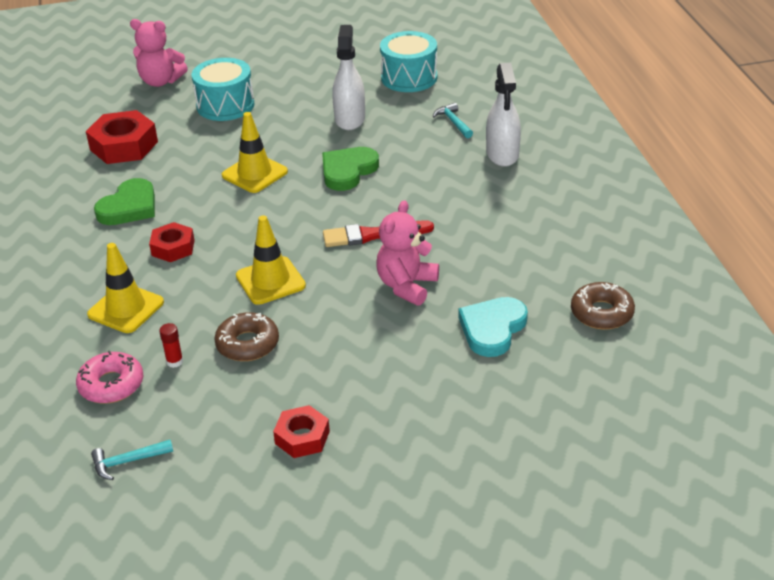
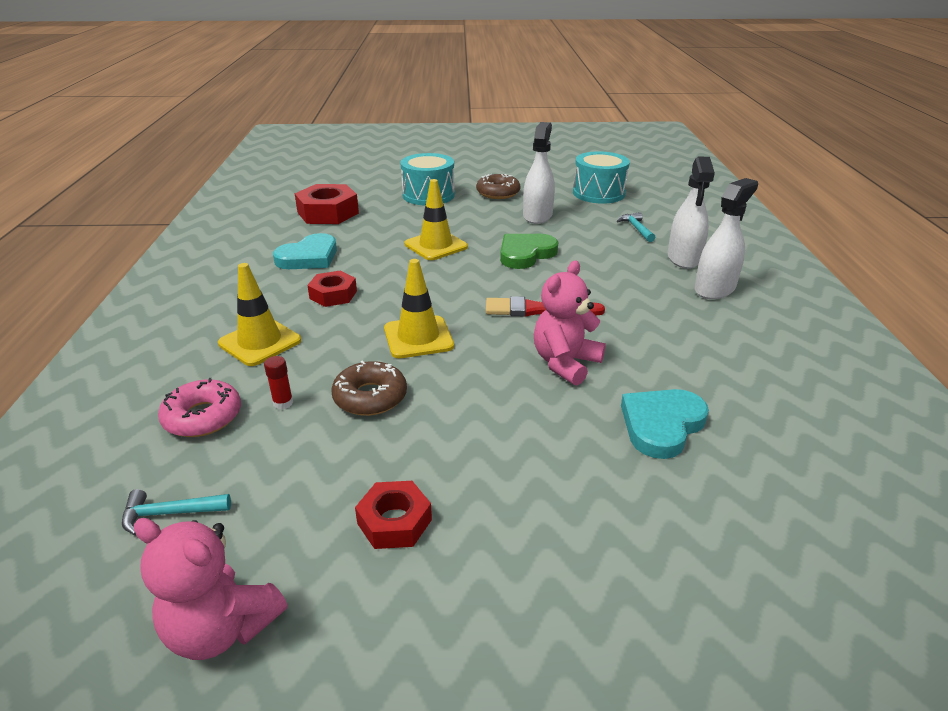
camera: 10 degrees right, 5 degrees down
green heart [94,178,155,225] -> turquoise heart [273,233,337,269]
pink teddy bear [130,19,188,87] -> pink teddy bear moved to [134,518,287,660]
brown donut [571,282,635,330] -> brown donut moved to [476,174,520,199]
none -> white spray bottle [694,178,758,299]

